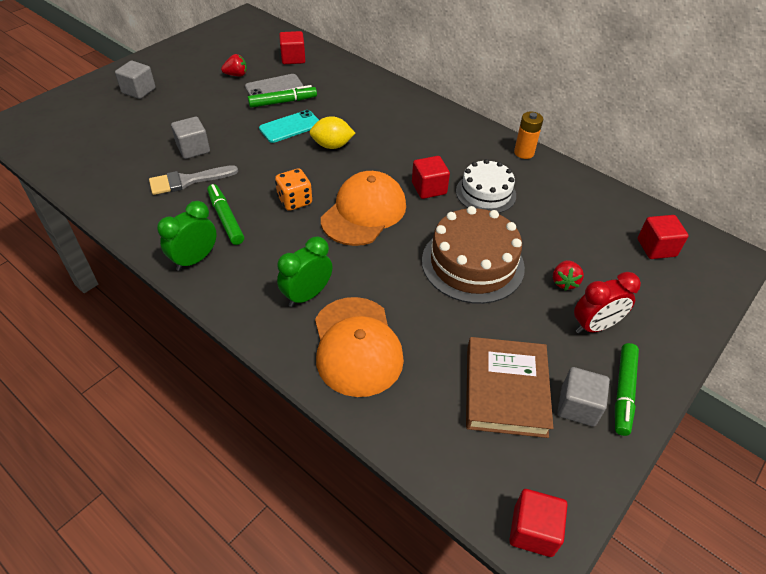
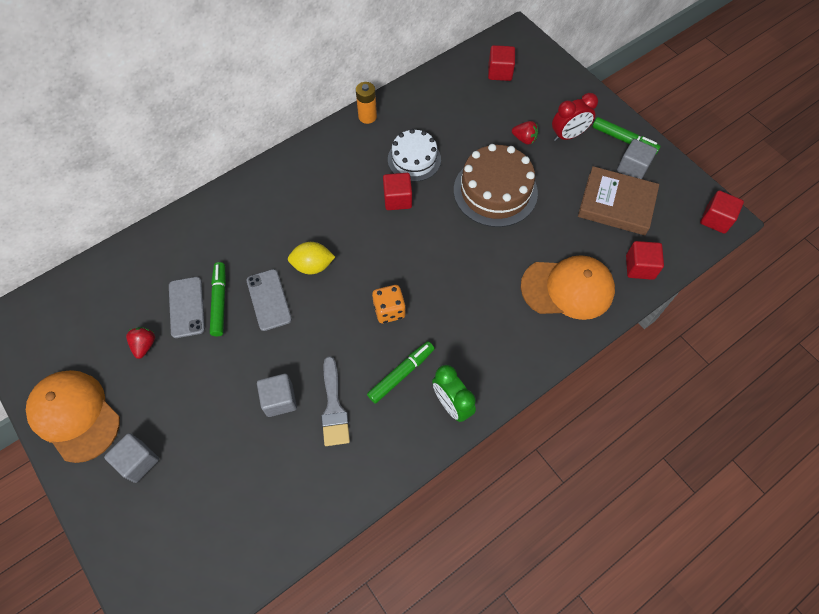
camera: 75 degrees left, 15 degrees up
green marker [207,184,244,245] -> green marker turned 150 degrees clockwise [367,341,434,404]
turquoise phone [259,110,319,143] -> grey phone [246,269,292,331]
green clock [277,237,332,307] -> none
red cube [279,31,305,64] -> red cube moved to [626,241,664,280]
yellow lemon [309,116,355,149] -> yellow lemon turned 75 degrees clockwise [288,242,335,274]
orange cap [321,171,406,246] -> orange cap moved to [26,370,120,463]
red clock [574,272,641,333] -> red clock turned 75 degrees clockwise [552,93,598,141]

